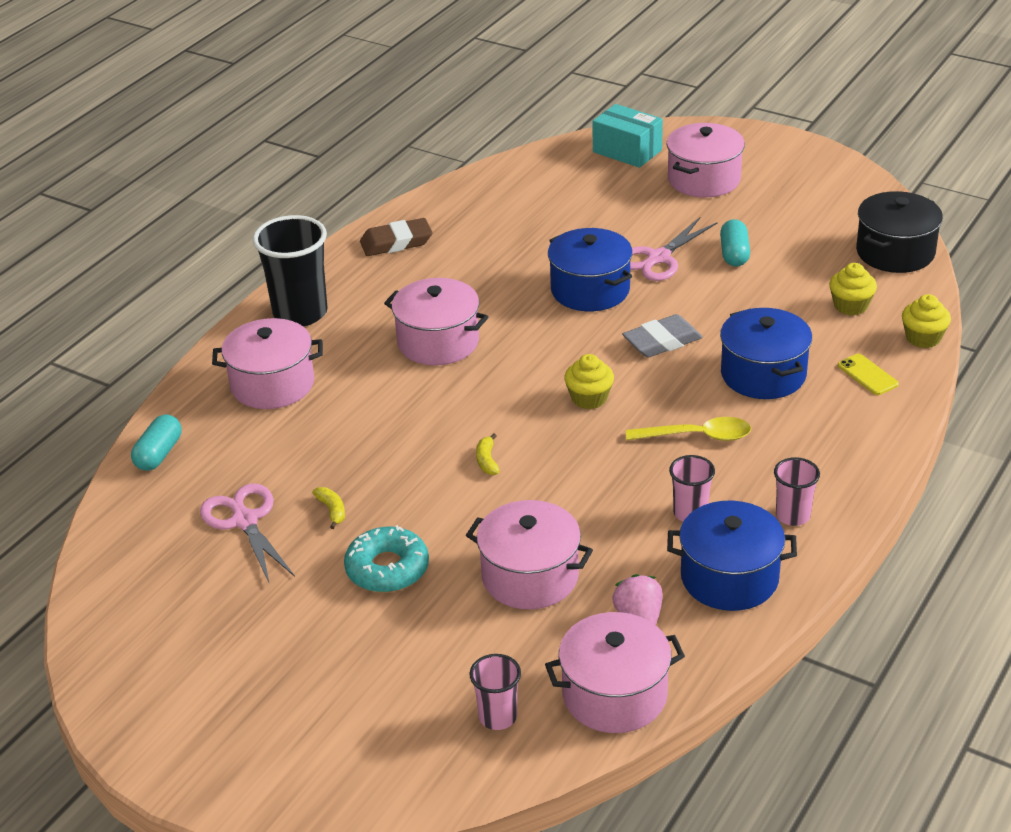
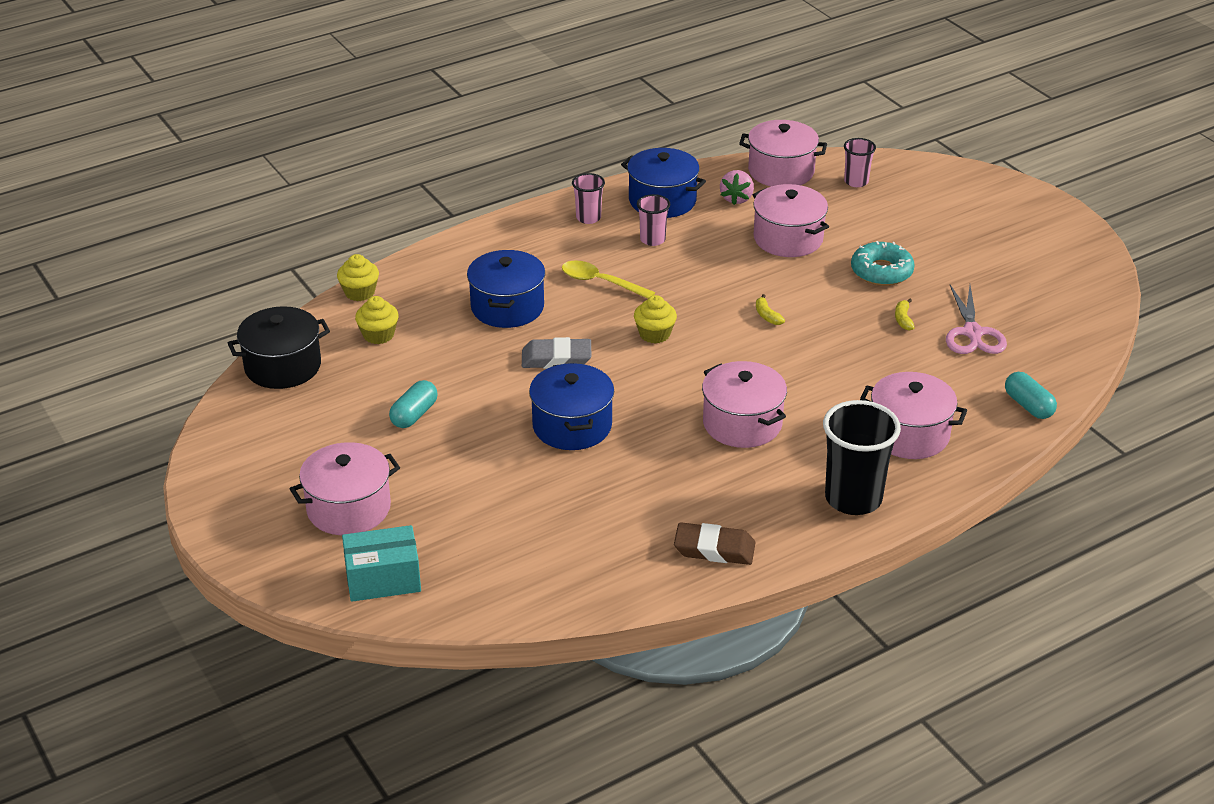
camera: 155 degrees left, 0 degrees up
turquoise capsule [131,414,181,471] -> turquoise capsule turned 75 degrees counterclockwise [1005,372,1057,419]
yellow banana [476,433,500,475] -> yellow banana turned 135 degrees clockwise [756,294,785,325]
turquoise box [593,104,663,168] -> turquoise box turned 75 degrees counterclockwise [342,525,421,602]
pink scissors [630,217,718,281] -> none
yellow phone [838,354,899,395] -> none

